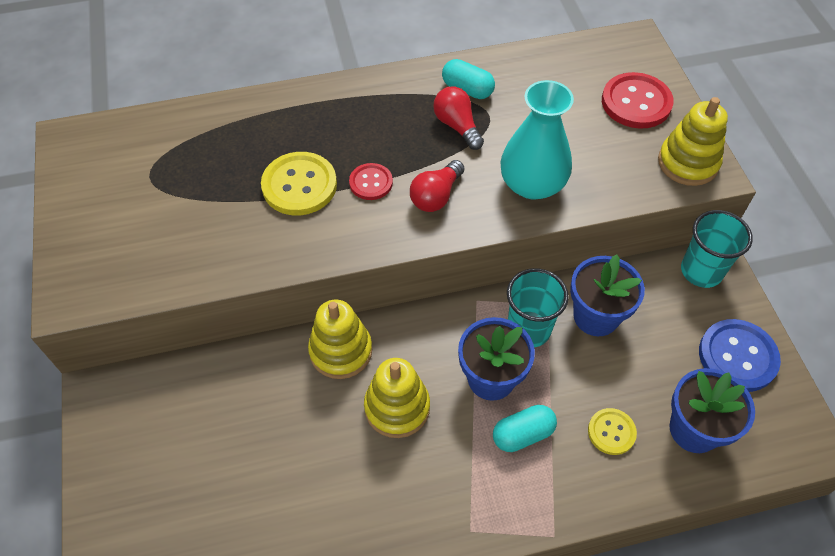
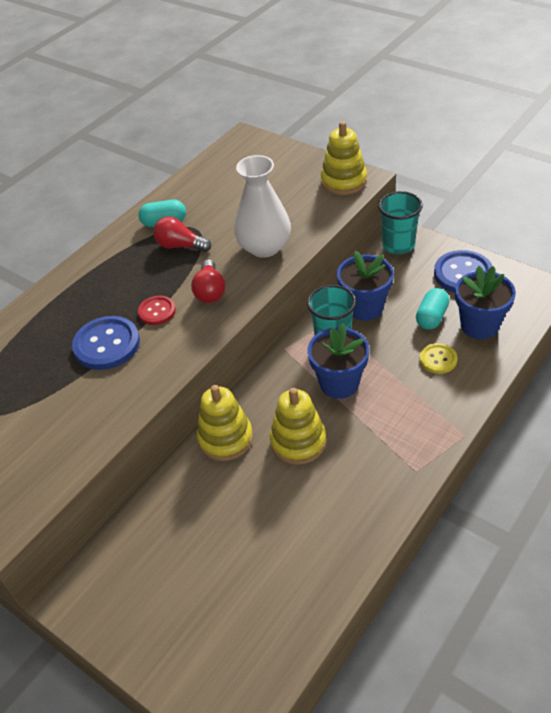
camera: 35 degrees left, 10 degrees down
yellow button [261,152,337,215] -> blue button [72,316,140,370]
turquoise capsule [493,405,557,452] -> turquoise capsule moved to [416,288,449,330]
turquoise vase [500,80,574,199] -> white vase [234,155,291,258]
red button [602,72,674,129] -> none

